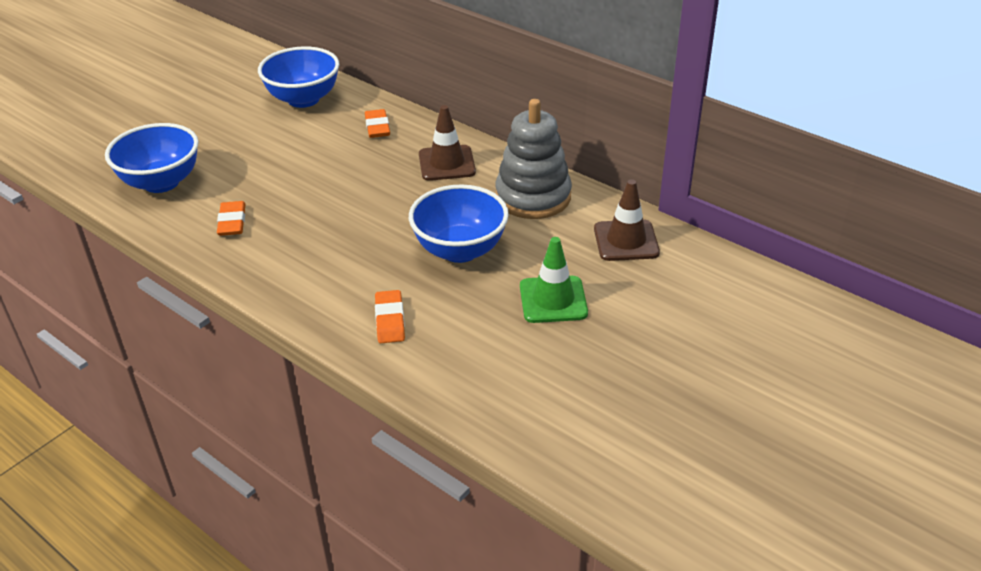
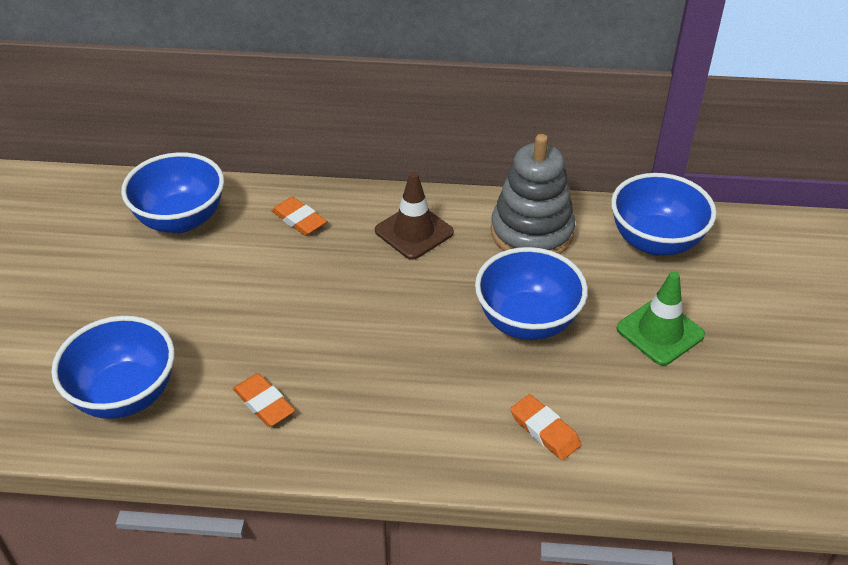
camera: 35 degrees left, 5 degrees up
brown traffic cone [594,179,660,261] -> blue bowl [611,173,717,256]

